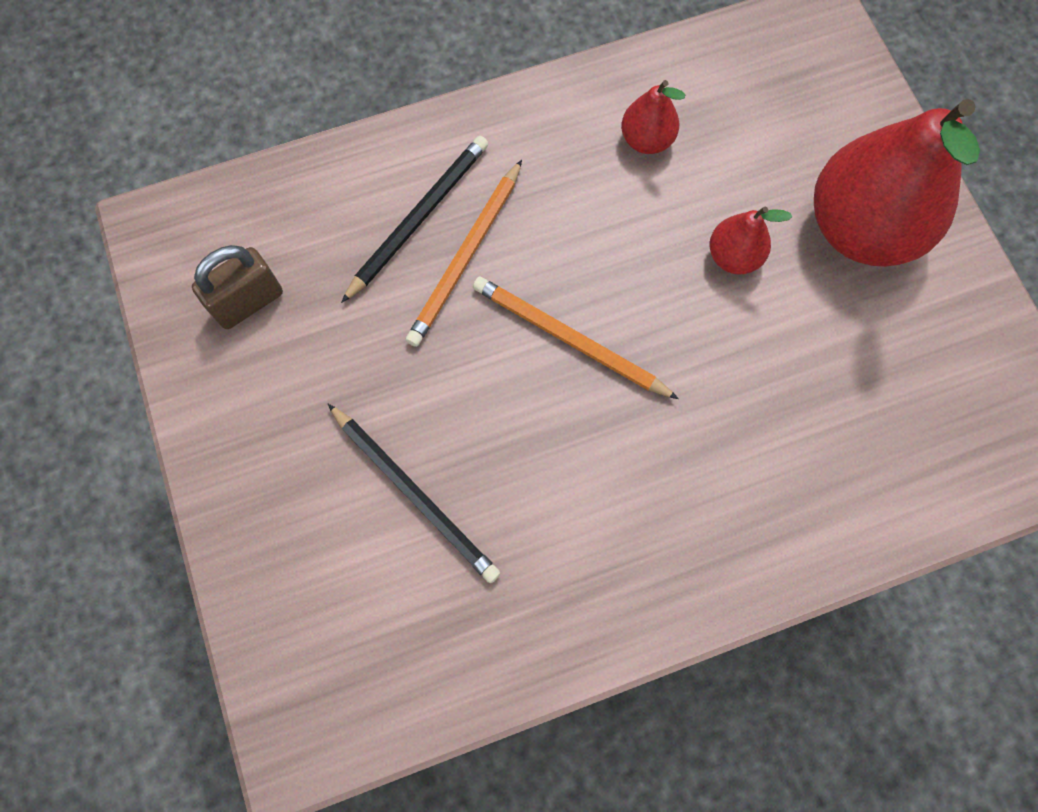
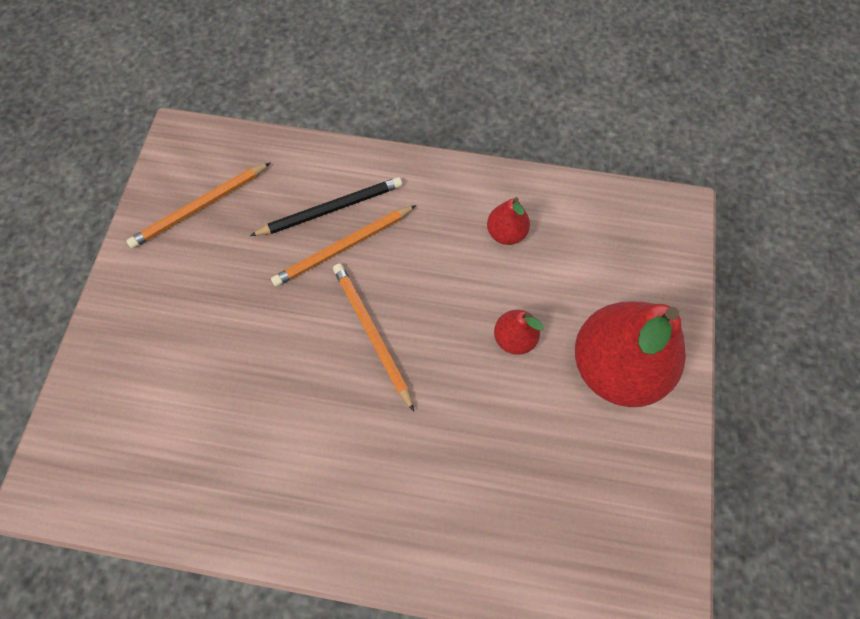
camera: 30 degrees right, 5 degrees down
brown padlock [192,245,283,329] -> orange pencil [127,163,270,248]
black pencil [328,404,501,583] -> none

